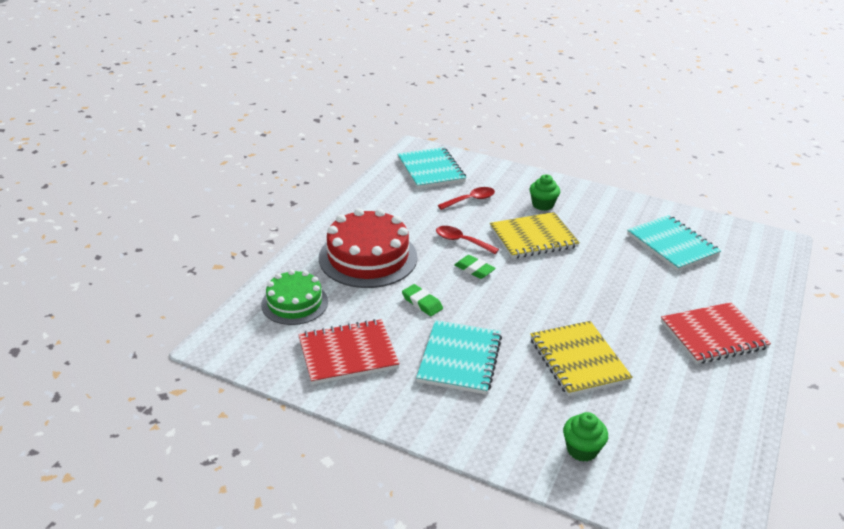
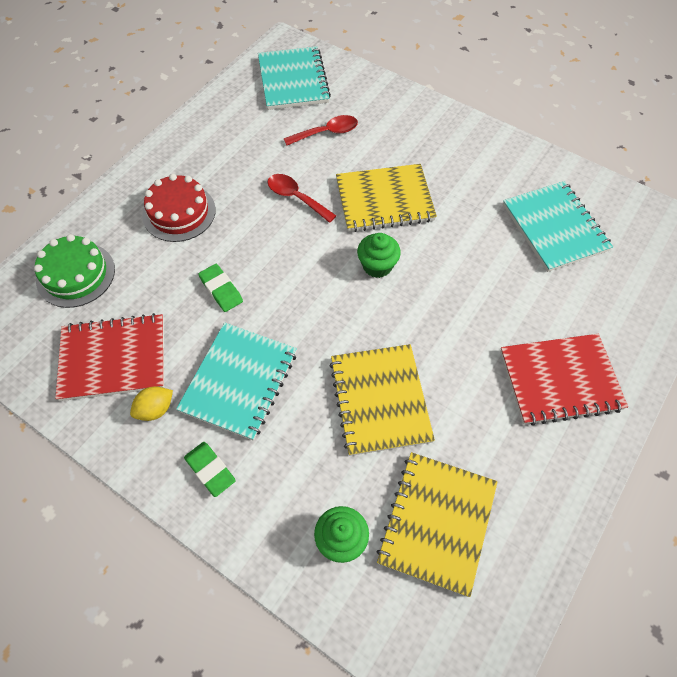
camera: 10 degrees right, 25 degrees up
red cake [319,208,417,288] -> red cake [142,174,216,242], size x0.62
green eraser [454,255,496,279] -> green eraser moved to [184,442,236,497]
green cupcake [529,174,560,211] -> green cupcake moved to [357,233,401,278]
none -> yellow lemon [130,386,173,421]
none -> yellow notebook [376,452,498,597]

